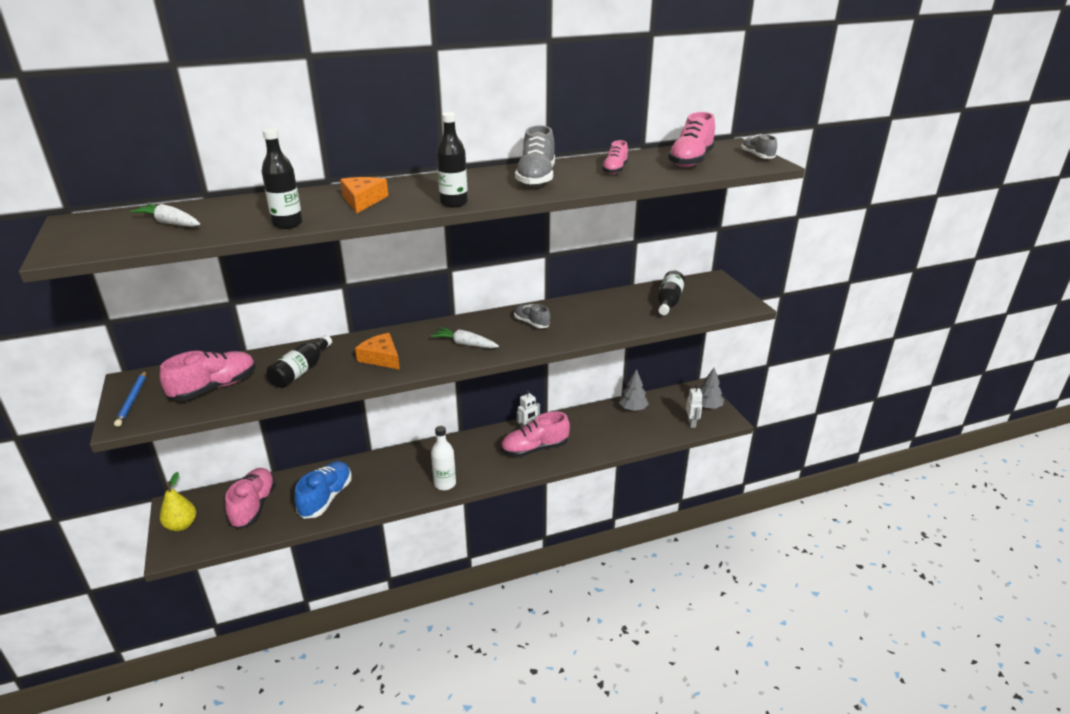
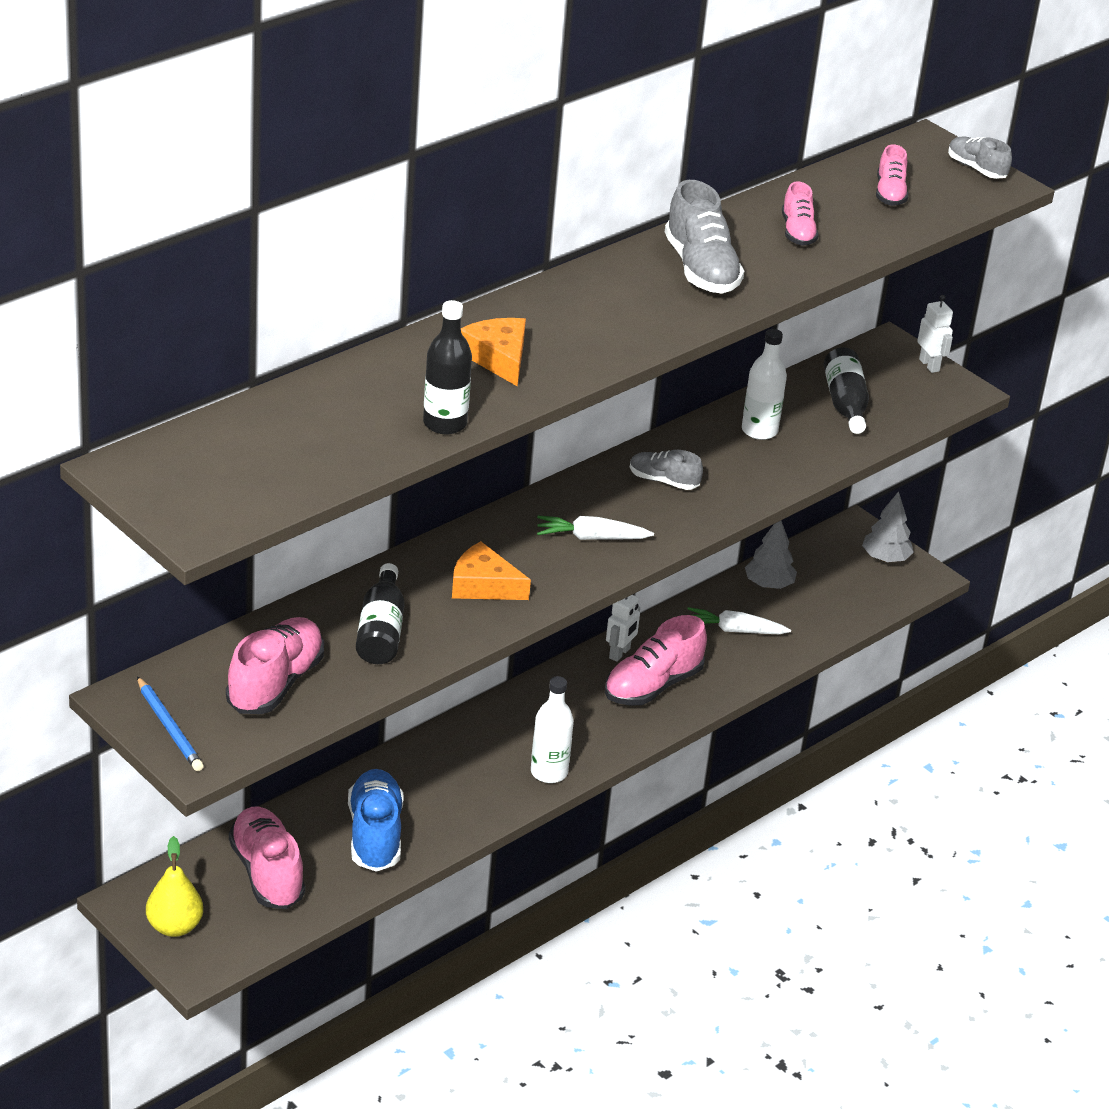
camera: 25 degrees left, 5 degrees up
white carrot [130,204,200,227] -> white carrot moved to [687,607,791,634]
black bottle [436,112,468,208] -> none
pink shoe [668,112,715,167] -> pink shoe [876,145,908,206], size x0.58
white robot [686,385,703,428] -> white robot moved to [917,295,953,373]
none -> white bottle [742,329,787,440]

